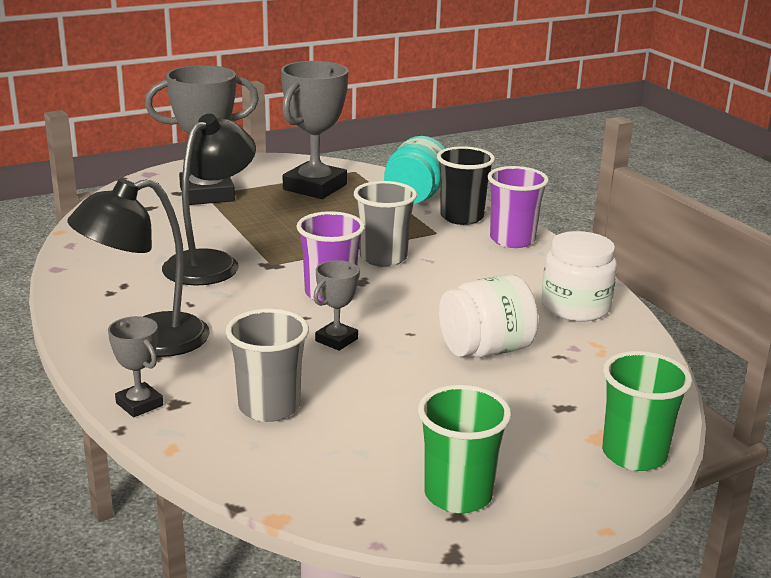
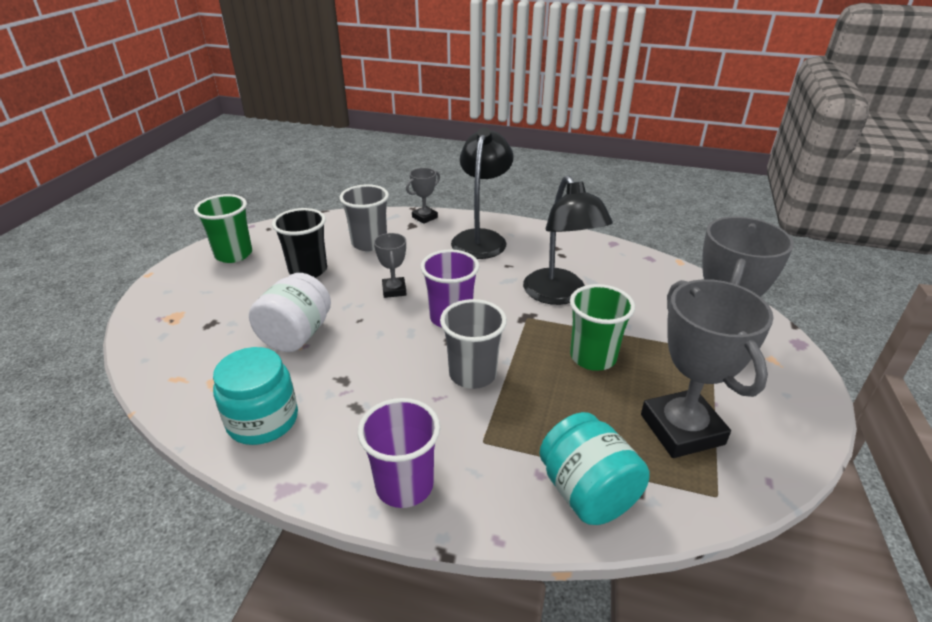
camera: 135 degrees right, 10 degrees up
grey trophy [108,316,163,417] -> grey trophy turned 45 degrees counterclockwise [406,168,440,224]
black cup [437,146,495,225] -> black cup moved to [272,208,327,278]
white jar [541,231,617,322] -> turquoise jar [213,347,298,445]
green cup [602,351,692,471] -> green cup moved to [570,284,635,371]

